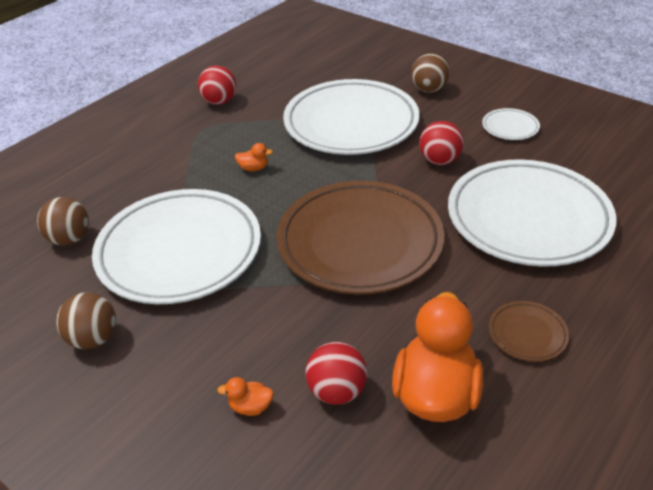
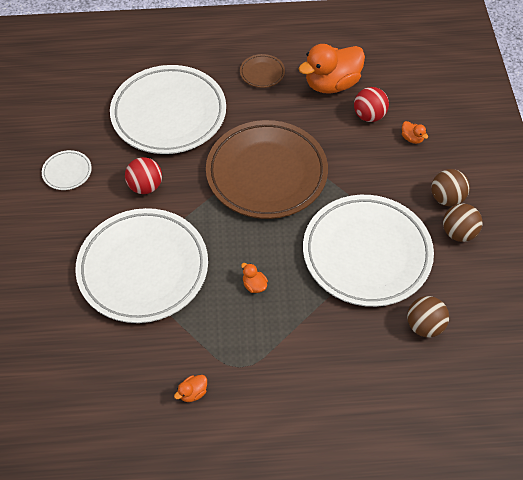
camera: 135 degrees left, 15 degrees up
red ball [198,66,236,105] -> orange duck [174,375,207,402]
brown ball [411,53,450,93] -> brown ball moved to [431,169,470,206]

